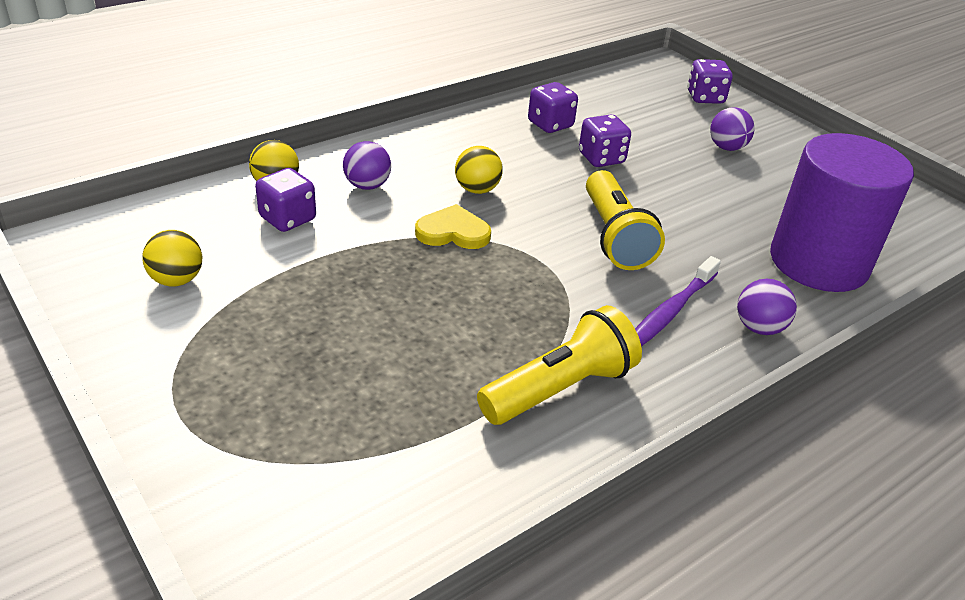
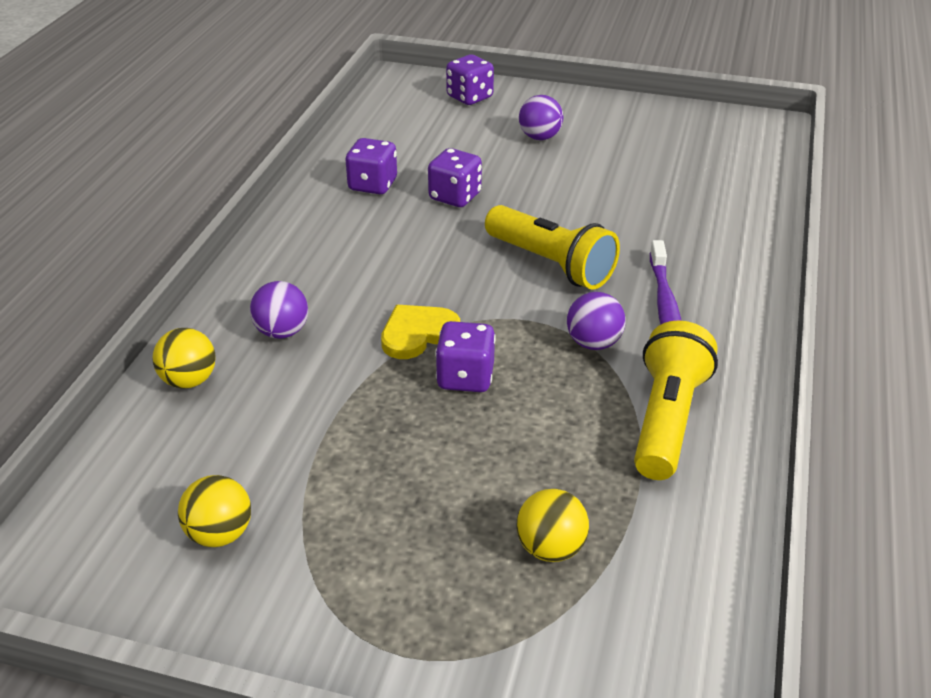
camera: 35 degrees left, 0 degrees up
purple dice [255,168,316,232] -> purple dice moved to [435,321,496,392]
yellow ball [455,146,503,194] -> yellow ball moved to [517,489,589,562]
purple ball [737,279,797,335] -> purple ball moved to [567,292,626,350]
purple cylinder [770,133,914,292] -> none

